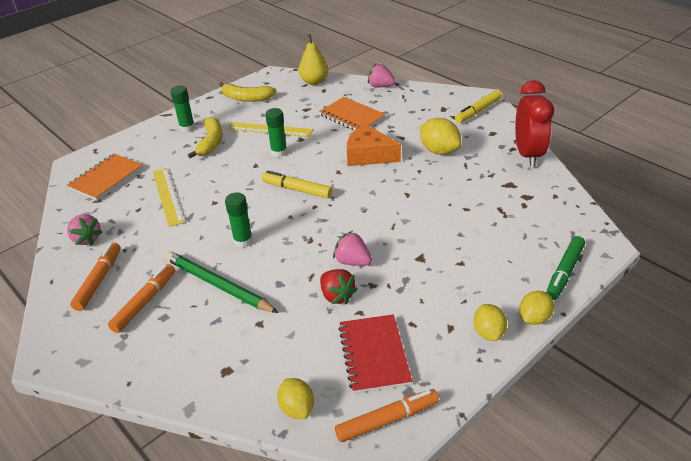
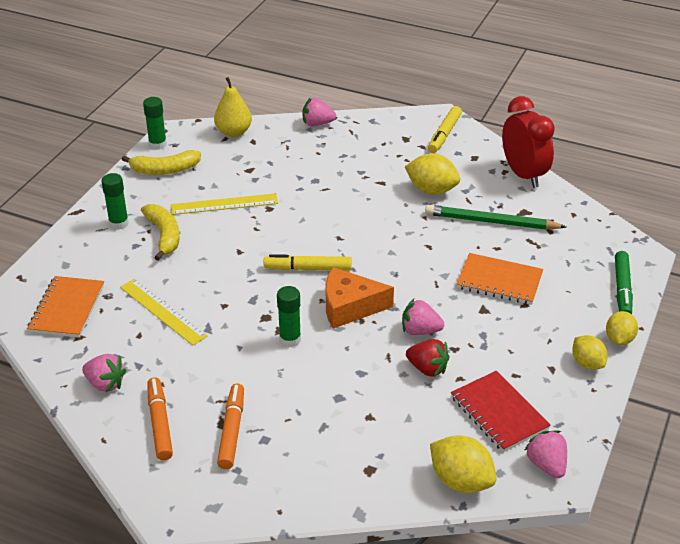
camera: 25 degrees left, 0 degrees up
green pencil [165,251,279,313] -> green pencil moved to [425,205,566,230]
green glue stick [265,108,287,157] -> green glue stick moved to [143,97,167,150]
yellow lemon [277,378,314,419] -> yellow lemon [430,435,496,493], size x1.52
orange notebook [319,97,386,130] -> orange notebook moved to [456,253,543,305]
orange marker [335,389,439,442] -> pink strawberry [524,430,567,478]
orange cheese [347,124,401,166] -> orange cheese moved to [326,267,394,329]

